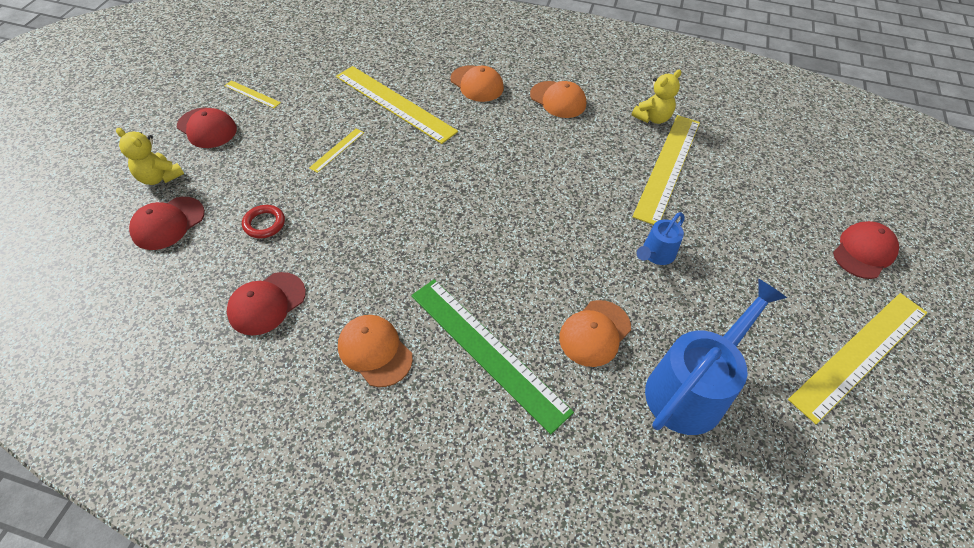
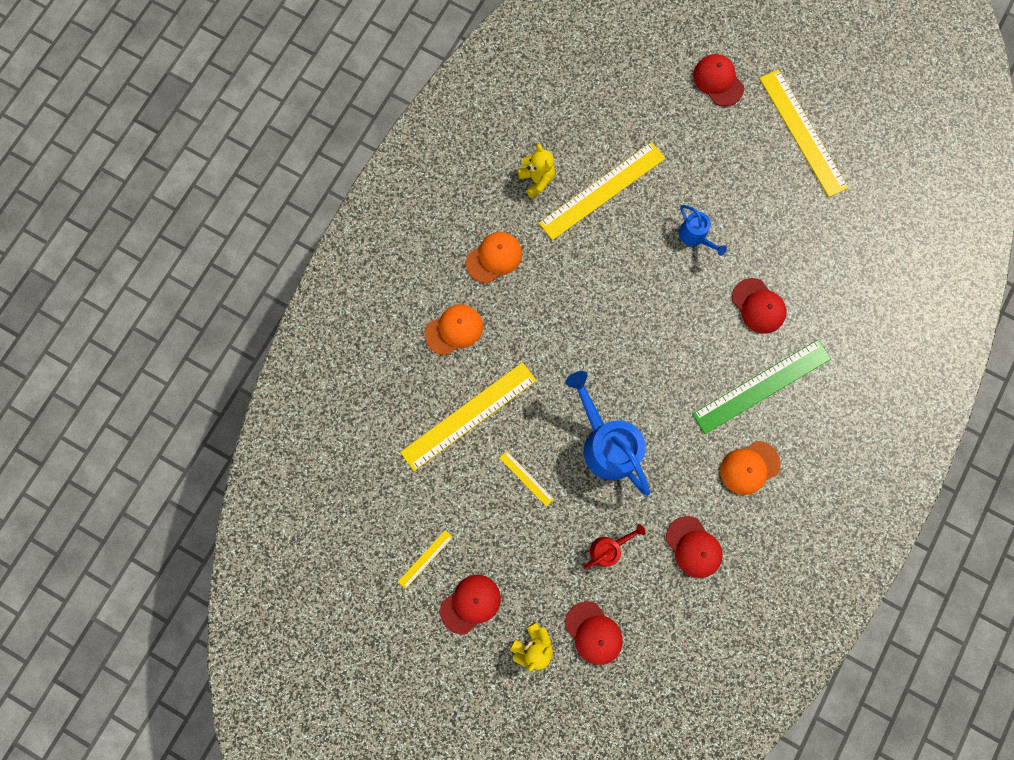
camera: 75 degrees left, 25 degrees up
red ring [242,205,285,238] -> red watering can [584,524,645,569]
orange cap [559,300,631,367] -> red cap [732,278,787,334]
yellow ruler [632,115,700,225] -> yellow ruler turned 75 degrees counterclockwise [539,142,666,240]
blue watering can [645,279,787,435] -> blue watering can moved to [565,371,650,496]

